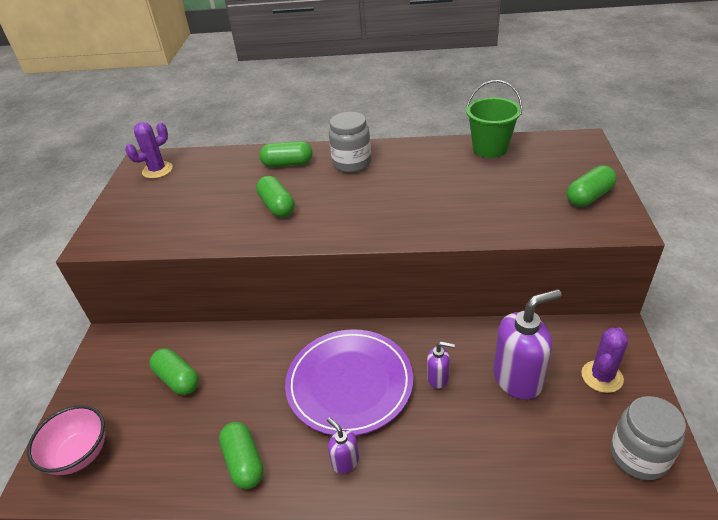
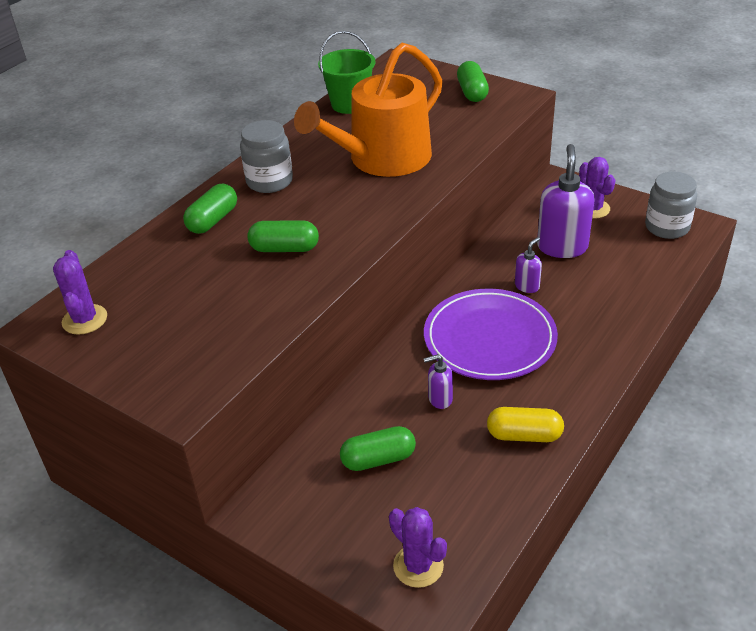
camera: 60 degrees left, 0 degrees up
pink bowl [27,405,105,475] -> purple cactus [389,507,447,588]
green capsule [219,422,264,489] -> yellow capsule [487,407,564,442]
purple soap dispenser [327,417,359,474] -> purple soap dispenser moved to [423,354,453,409]
none -> orange watering can [294,43,443,177]

